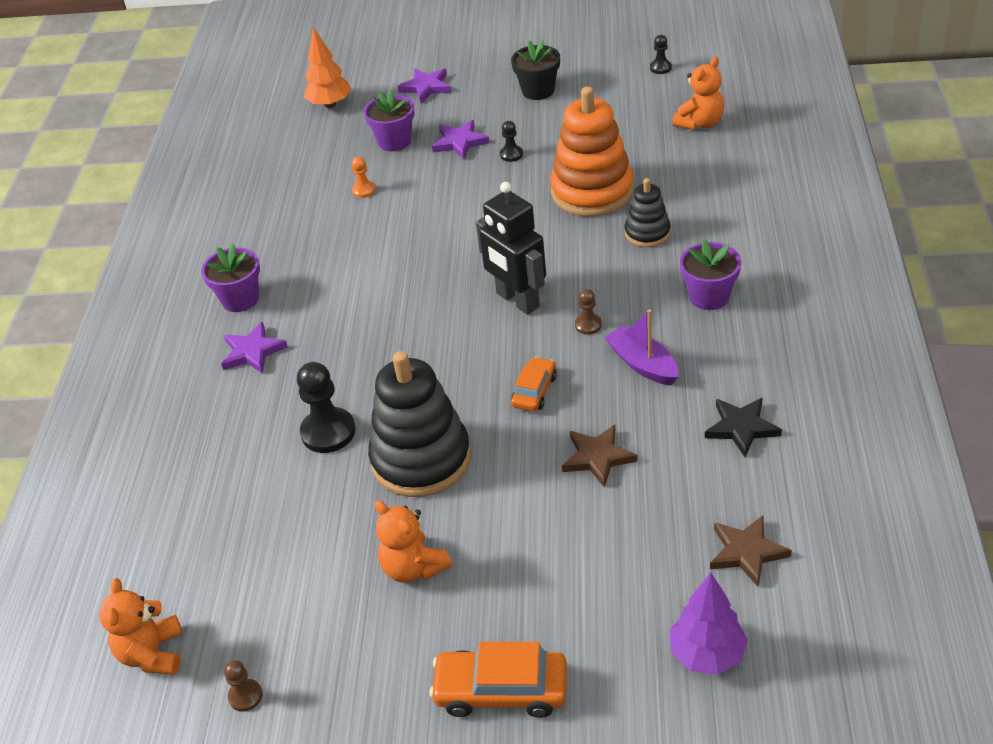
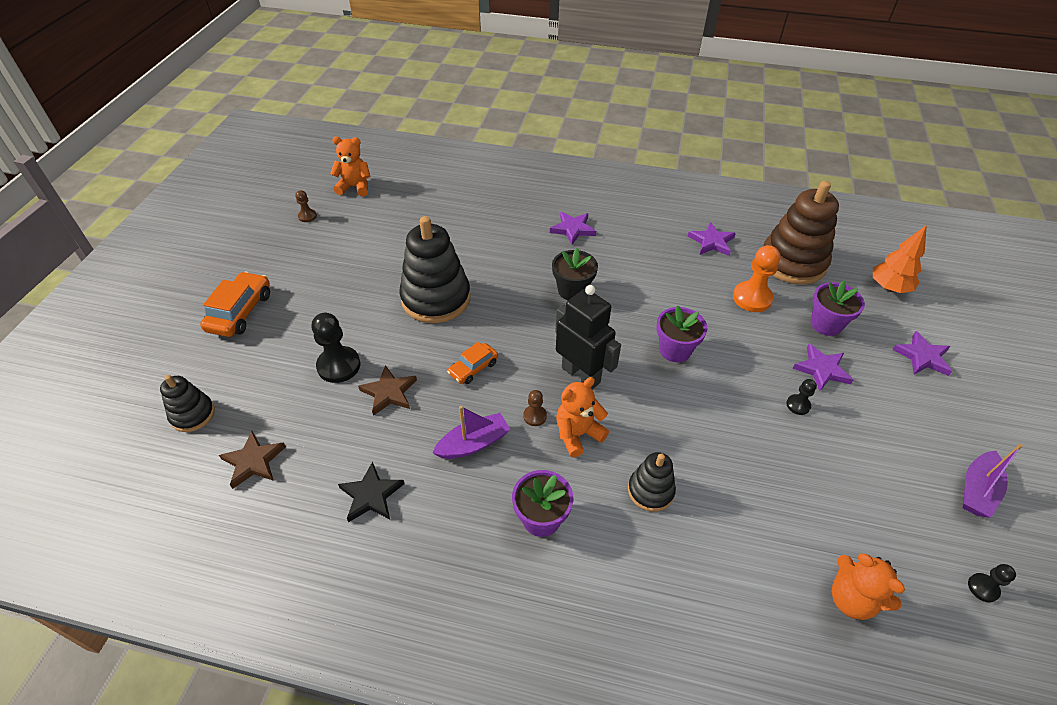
camera: 95 degrees right, 5 degrees up
purple flower pot [201,244,260,312] -> purple flower pot moved to [656,306,707,362]
black pawn [297,362,356,453] -> black pawn moved to [312,313,360,383]
orange pawn [352,157,376,198] -> orange pawn [733,245,780,312], size x1.92
orange teddy bear [375,501,452,582] -> orange teddy bear moved to [556,377,609,458]
black robot [476,182,546,315] -> black robot turned 75 degrees clockwise [555,285,621,390]
black flower pot [511,40,560,100] -> black flower pot moved to [552,248,598,300]
orange car [511,357,557,411] -> orange car turned 105 degrees clockwise [447,342,498,384]
orange stacking toy [550,87,634,217] -> none
purple tree [670,572,748,675] -> black stacking toy [160,375,215,432]
none -> purple star [688,222,736,256]
none -> brown stacking toy [763,181,839,285]
none -> purple boat [962,444,1023,518]

